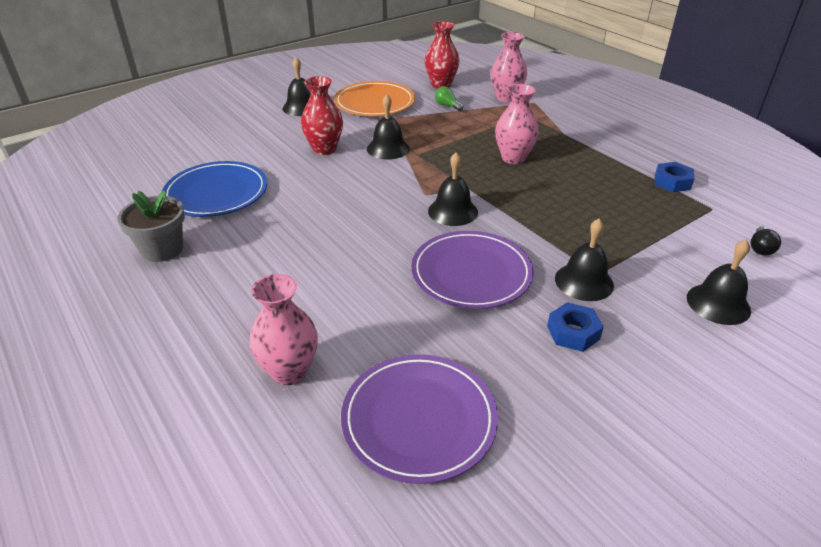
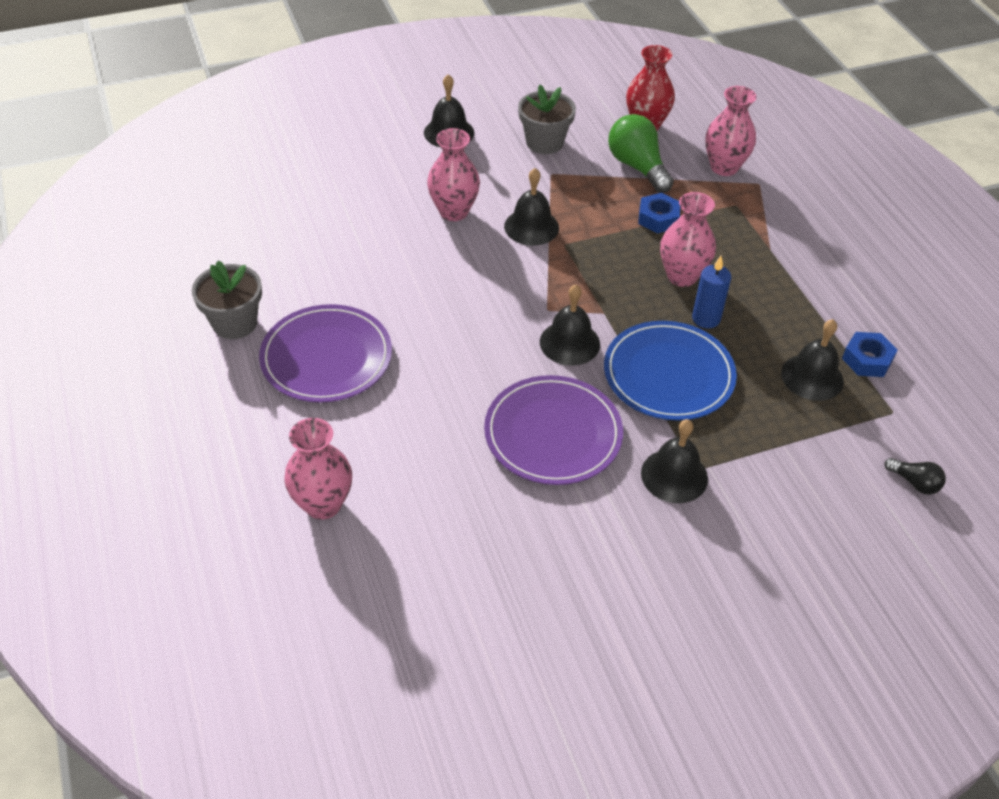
camera: 15 degrees right, 10 degrees up
blue plate [162,161,267,217] -> blue plate moved to [604,321,737,421]
red vase [301,76,343,155] -> pink vase [427,128,480,221]
orange plate [334,81,415,116] -> grey flower pot [518,85,576,154]
purple plate [341,354,498,484] -> purple plate moved to [259,304,392,403]
green light bulb [435,86,463,111] -> green light bulb [608,114,674,193], size x1.95
blue nut [547,302,604,352] -> blue nut moved to [638,193,680,234]
black bell [687,240,751,325] -> black bell moved to [781,319,844,401]
black light bulb [751,226,781,256] -> black light bulb turned 90 degrees counterclockwise [884,458,946,494]
none -> blue candle [692,256,731,329]

